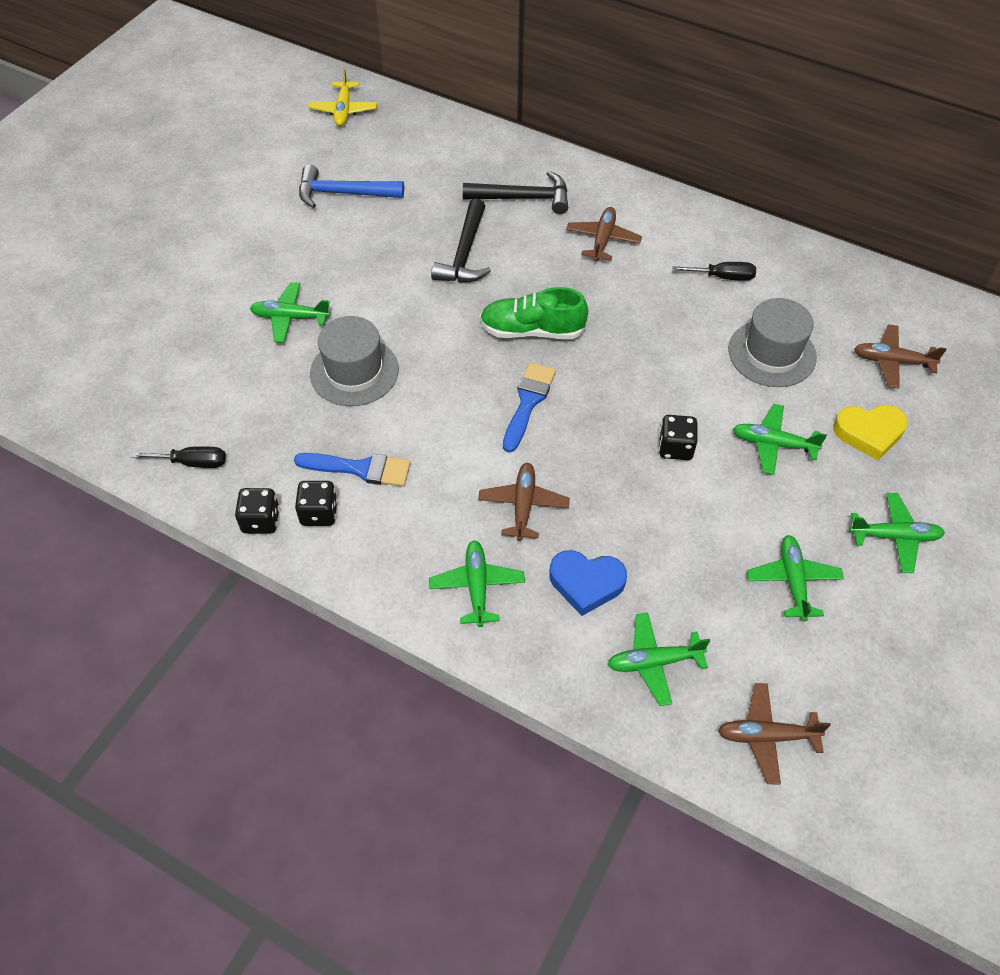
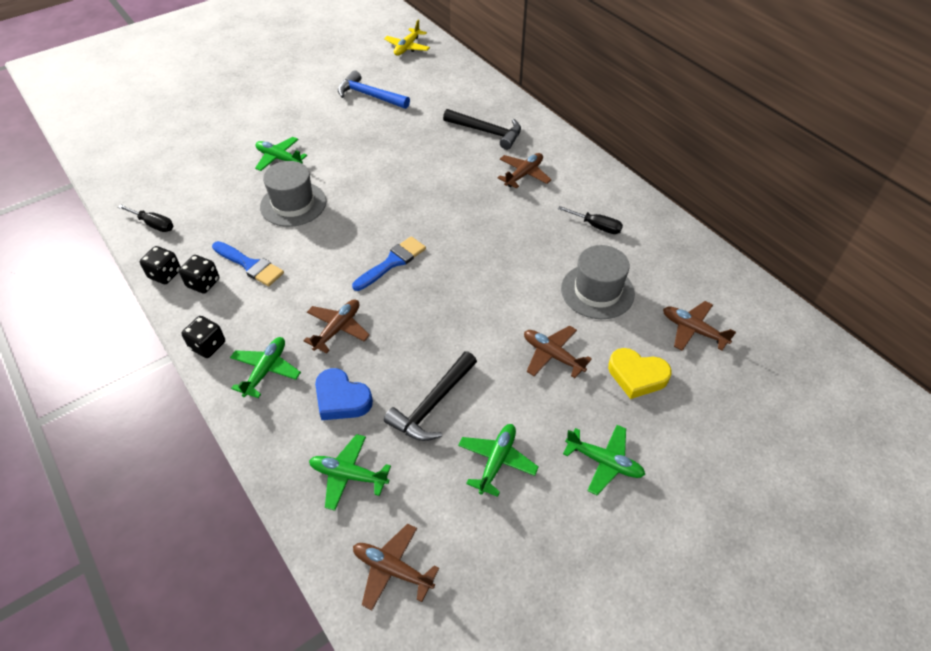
camera: 25 degrees right, 5 degrees down
black hammer [431,198,491,283] -> black hammer moved to [384,351,477,441]
green shoe [480,287,588,339] -> none
black dice [659,415,697,460] -> black dice moved to [182,316,225,358]
green plane [733,404,827,475] -> brown plane [524,325,592,378]

